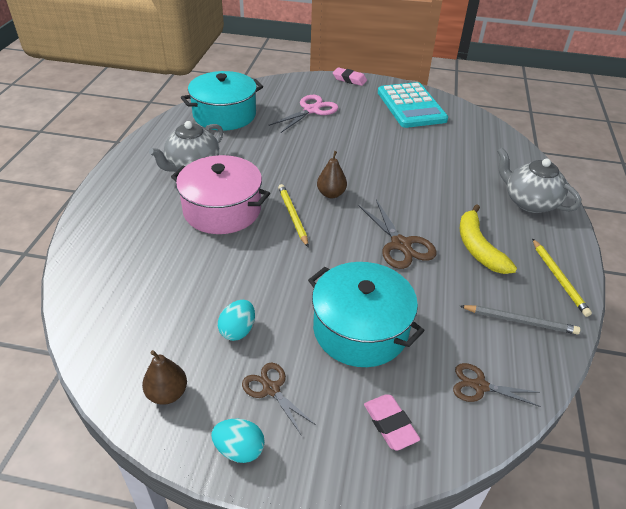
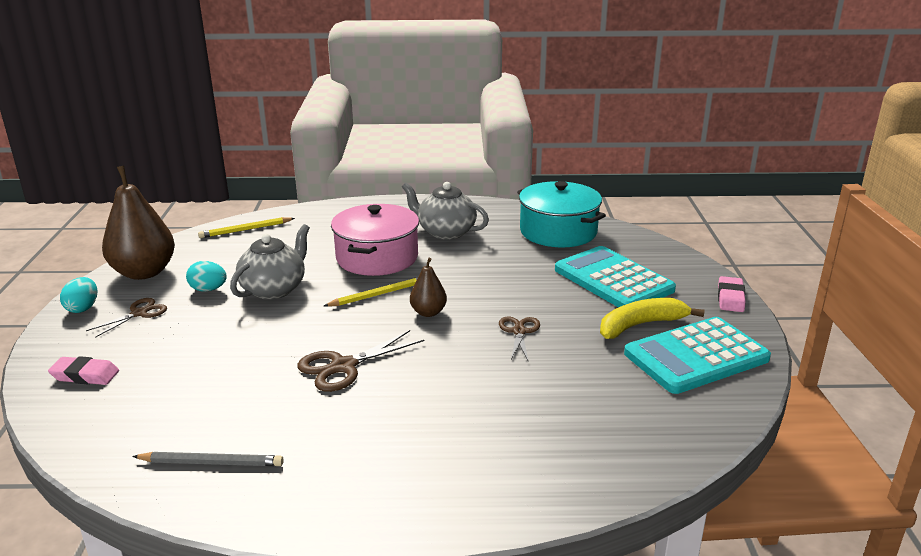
camera: 80 degrees right, 15 degrees down
brown pear [142,350,187,405] -> brown pear [102,166,175,280], size x1.98
pink scissors [268,95,338,133] -> turquoise calculator [555,246,676,307]
turquoise pot [308,262,424,367] -> none
pink eraser [364,394,420,451] -> pink eraser turned 45 degrees clockwise [48,356,119,385]
brown scissors [453,363,541,407] -> brown scissors moved to [499,317,540,362]
yellow banana [459,204,517,274] -> yellow banana moved to [600,298,705,339]
grey pencil [460,305,580,334] -> grey pencil turned 90 degrees counterclockwise [132,452,284,466]
grey teapot [497,147,582,213] -> grey teapot moved to [230,224,310,300]
yellow pencil [532,239,592,317] -> yellow pencil moved to [198,217,295,238]

